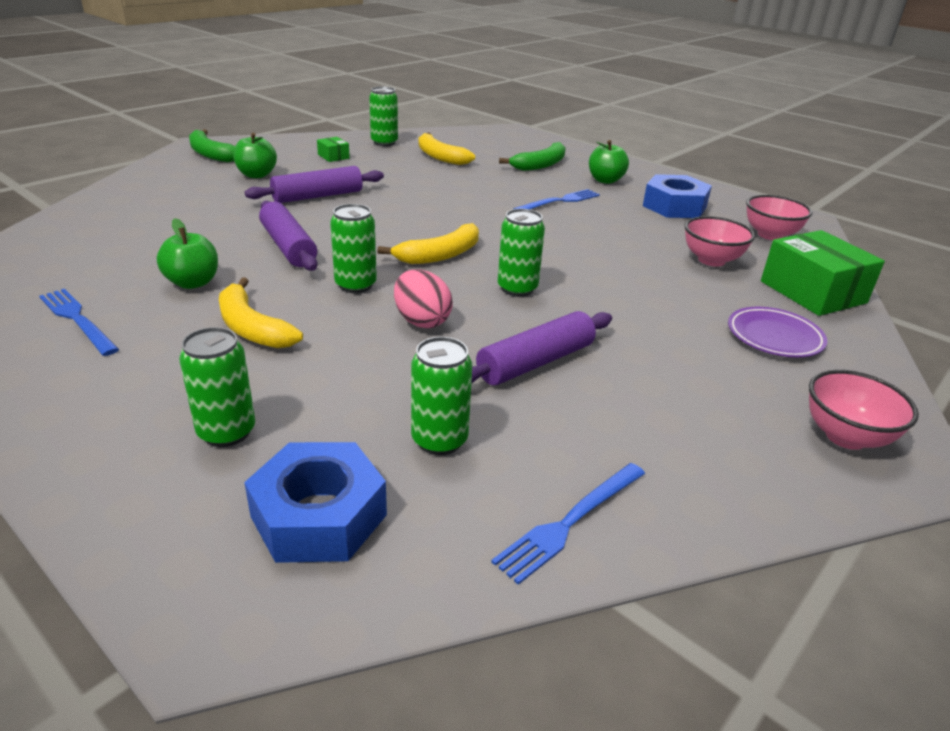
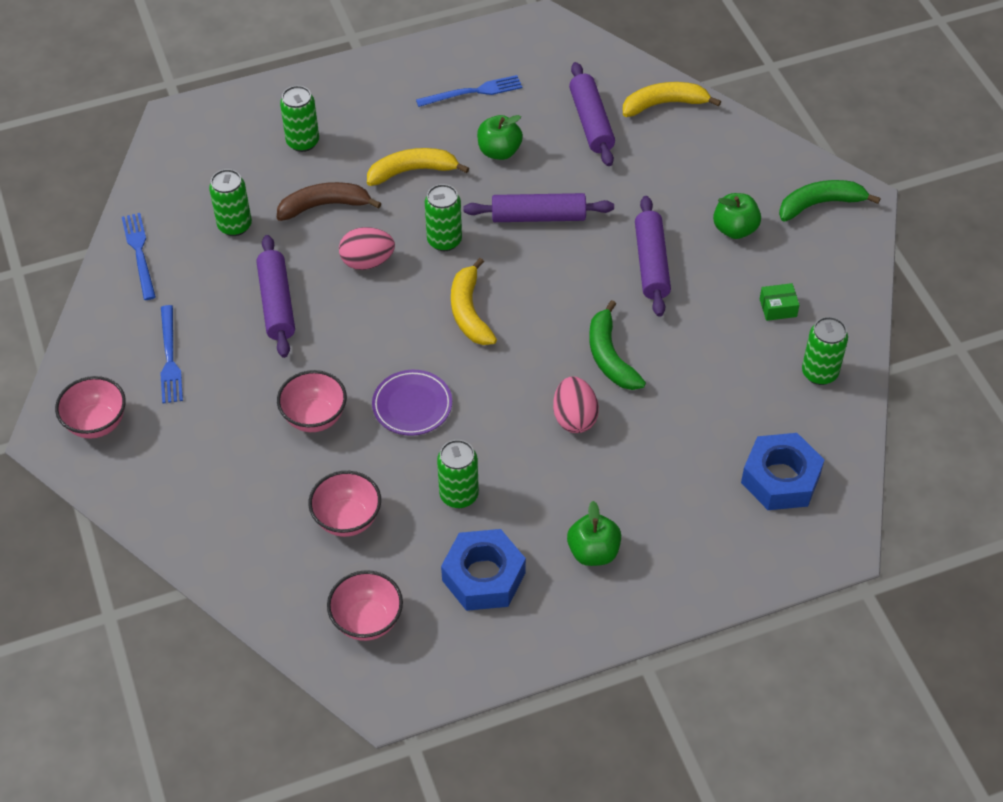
camera: 120 degrees right, 20 degrees up
blue nut [244,442,387,563] -> blue nut moved to [741,433,824,510]
yellow banana [419,132,475,165] -> yellow banana moved to [623,82,721,117]
green can [498,209,545,297] -> green can moved to [437,440,479,508]
green banana [499,142,566,171] -> green banana moved to [589,300,646,390]
blue fork [513,189,600,209] -> blue fork moved to [160,305,183,403]
purple plate [728,307,827,357] -> purple plate moved to [372,370,452,436]
green box [761,230,885,316] -> none
none -> brown banana [277,182,381,221]
none -> pink bowl [277,370,347,432]
none -> pink egg [553,377,599,433]
none -> purple rolling pin [569,62,615,166]

